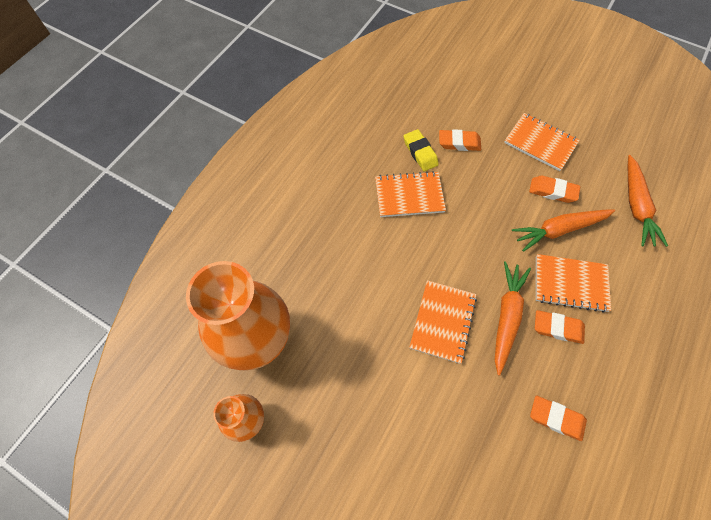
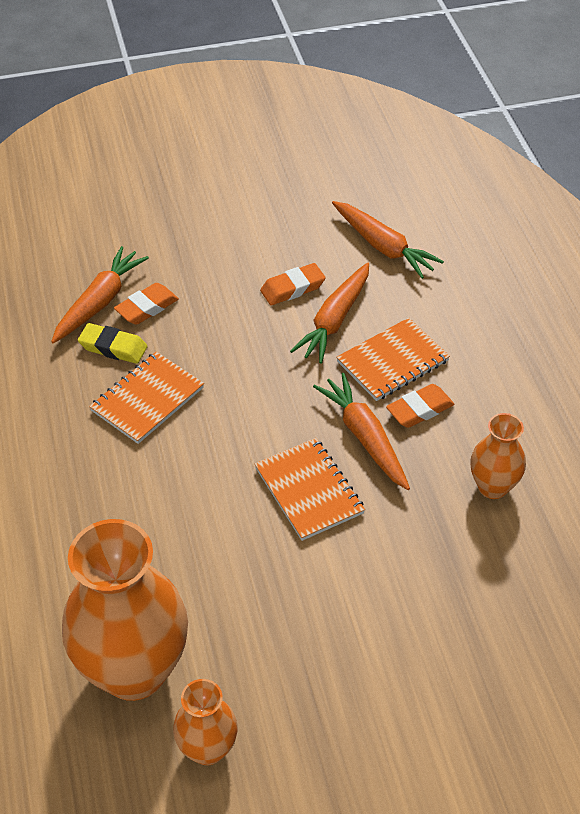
camera: 45 degrees left, 15 degrees down
orange notebook [504,113,580,171] -> none
orange eraser [530,396,587,441] -> orange vase [470,413,526,499]
none -> orange carrot [51,246,149,343]

